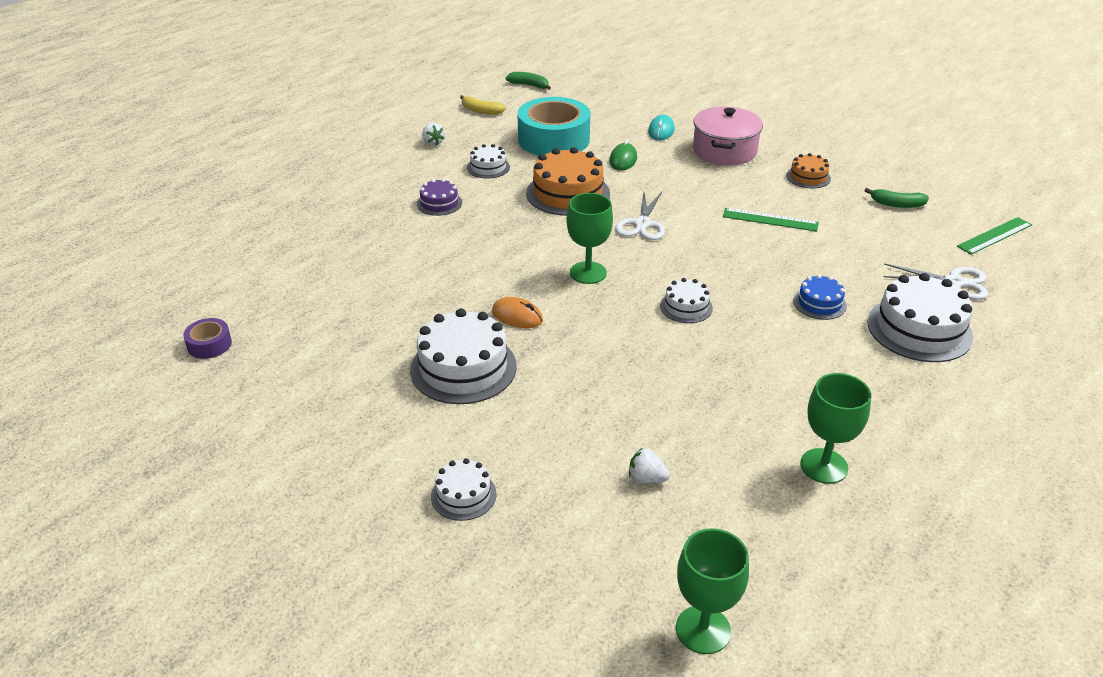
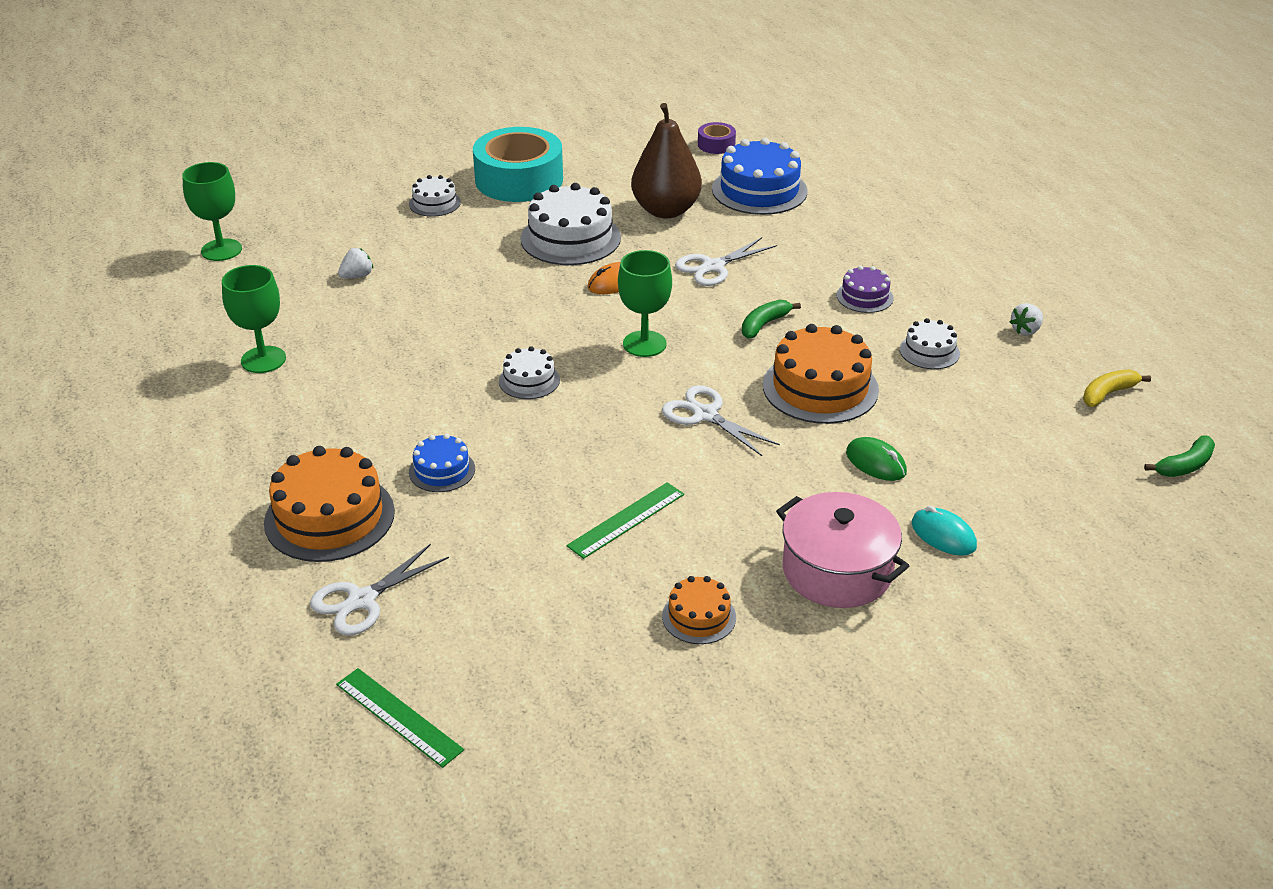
camera: 120 degrees right, 0 degrees up
white strawberry [422,123,444,146] -> white strawberry turned 45 degrees counterclockwise [1010,303,1043,335]
turquoise tape [518,97,590,156] -> turquoise tape moved to [473,127,563,202]
green banana [864,188,929,208] -> green banana moved to [742,300,801,339]
white cake [867,273,973,362] -> orange cake [264,446,395,562]
green ruler [957,217,1032,255] -> green ruler turned 45 degrees counterclockwise [336,668,464,768]
none -> brown pear [631,103,702,218]
none -> white scissors [675,237,777,286]
none -> blue cake [712,138,808,215]

